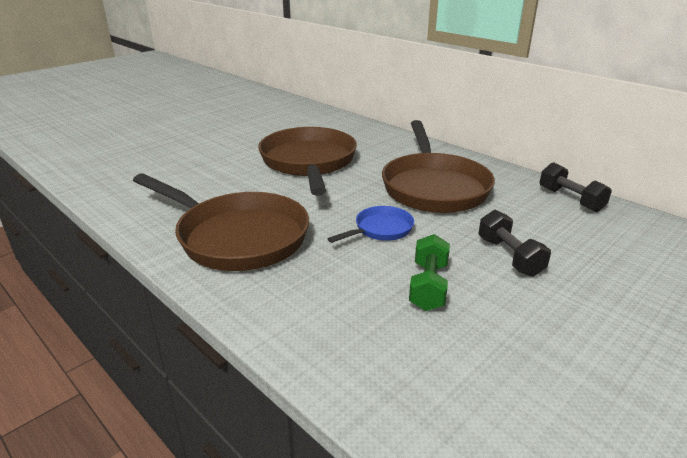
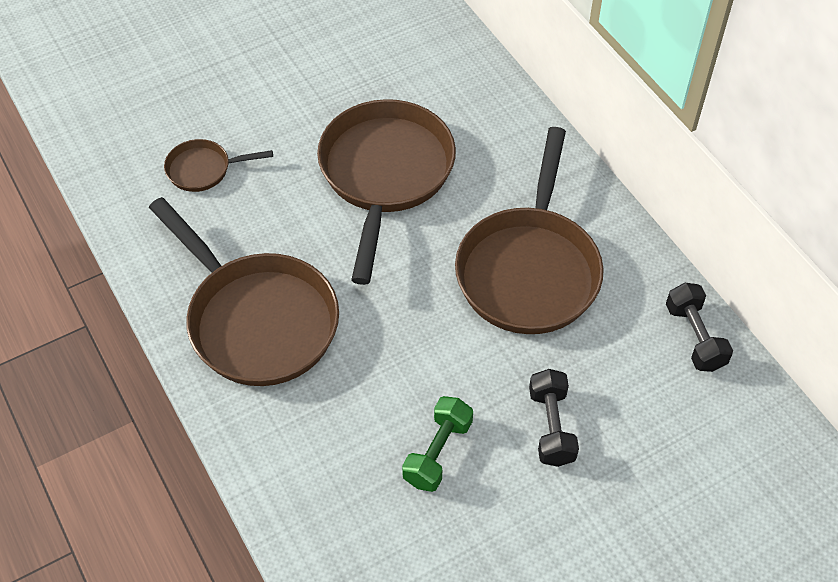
camera: 15 degrees right, 25 degrees up
blue pan [328,206,414,243] -> none
none -> brown pan [164,139,273,192]

